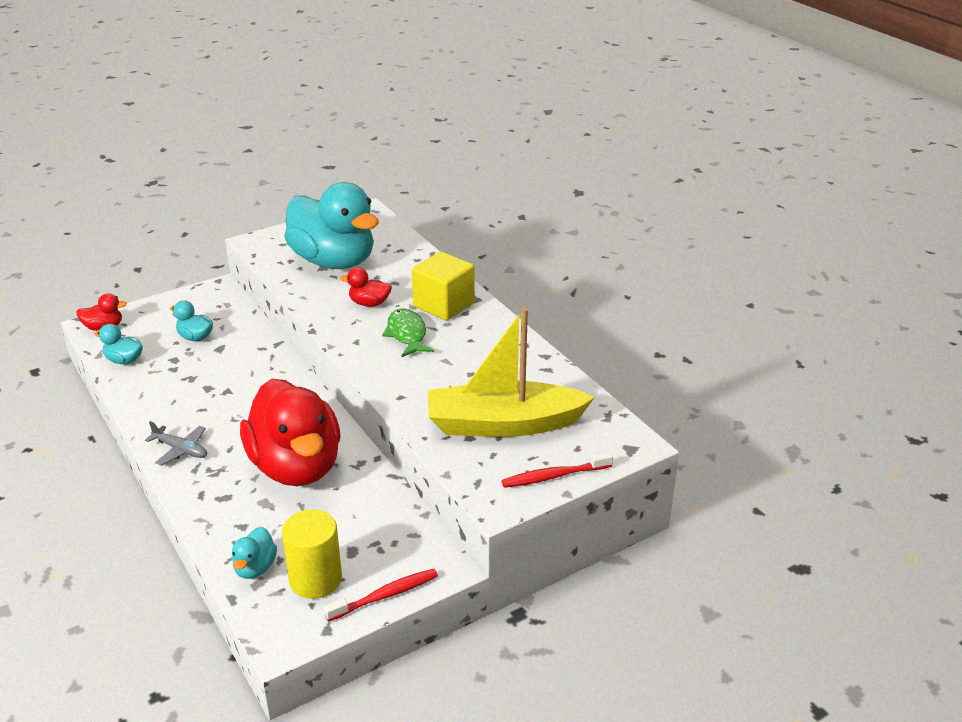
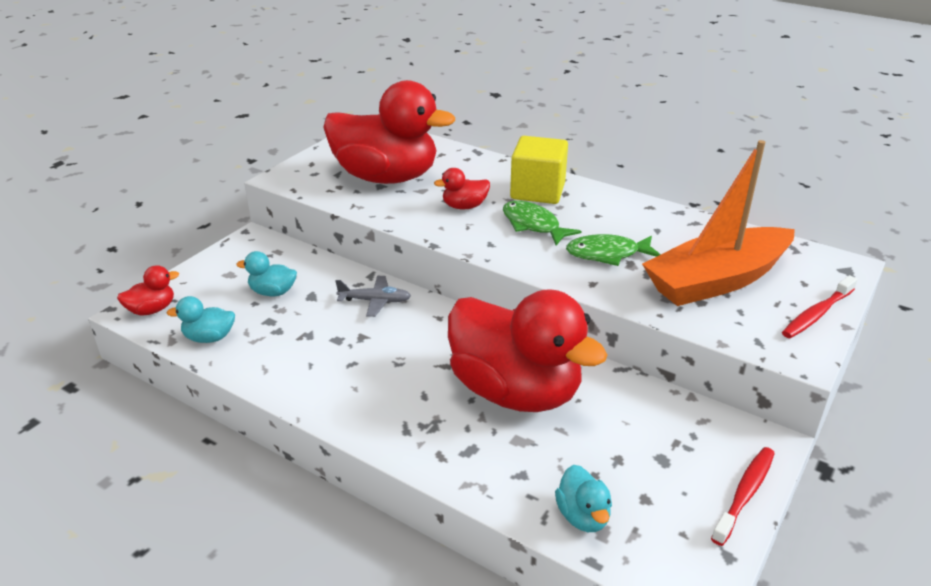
camera: 25 degrees left, 0 degrees up
grey plane [145,421,207,466] -> grey plane moved to [335,276,411,317]
yellow cylinder [282,509,342,599] -> none
turquoise duck [284,182,379,269] -> red duck [323,80,455,184]
yellow boat [428,308,595,437] -> orange boat [642,140,795,306]
none -> green fish [566,234,661,266]

